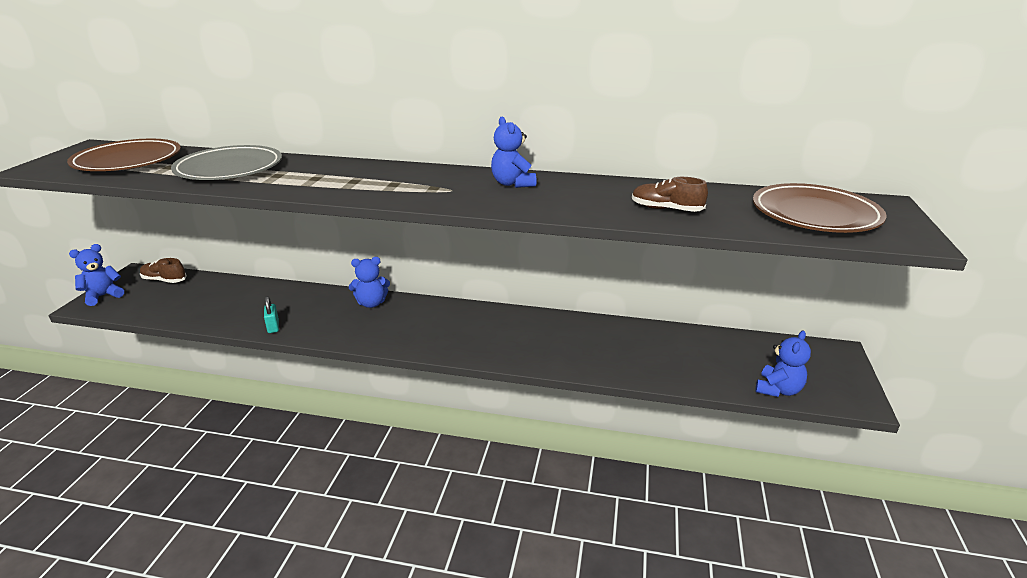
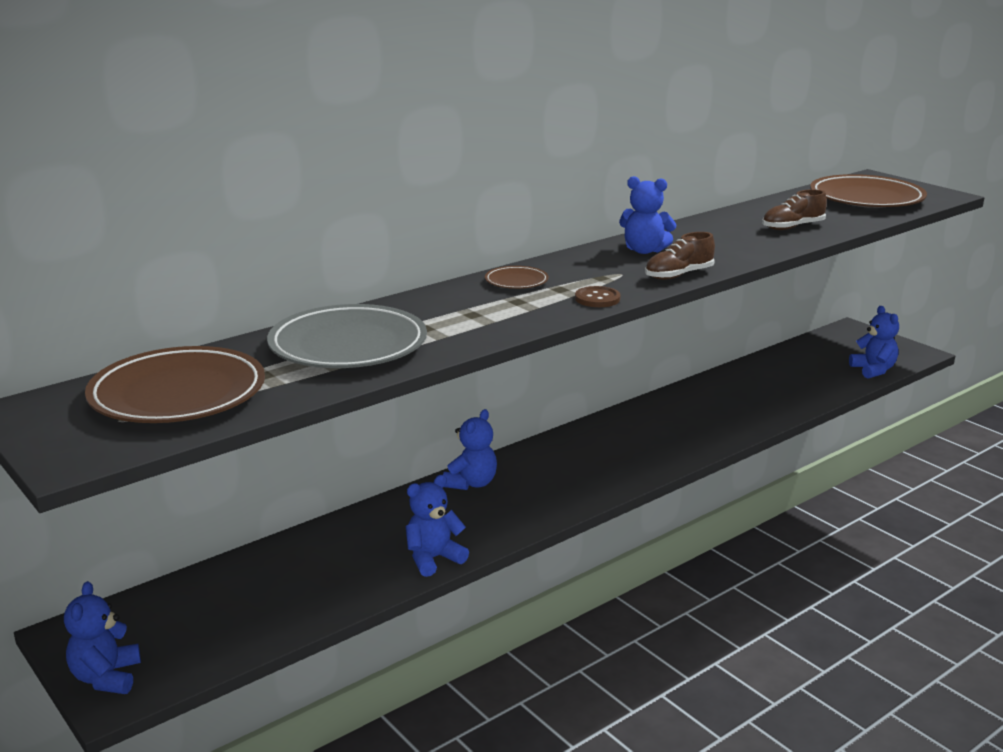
camera: 50 degrees left, 5 degrees down
brown shoe [140,258,187,283] -> brown shoe moved to [645,232,715,280]
turquoise padlock [264,296,279,333] -> blue teddy bear [406,475,469,577]
none -> brown plate [485,266,549,289]
none -> brown button [575,286,620,307]

